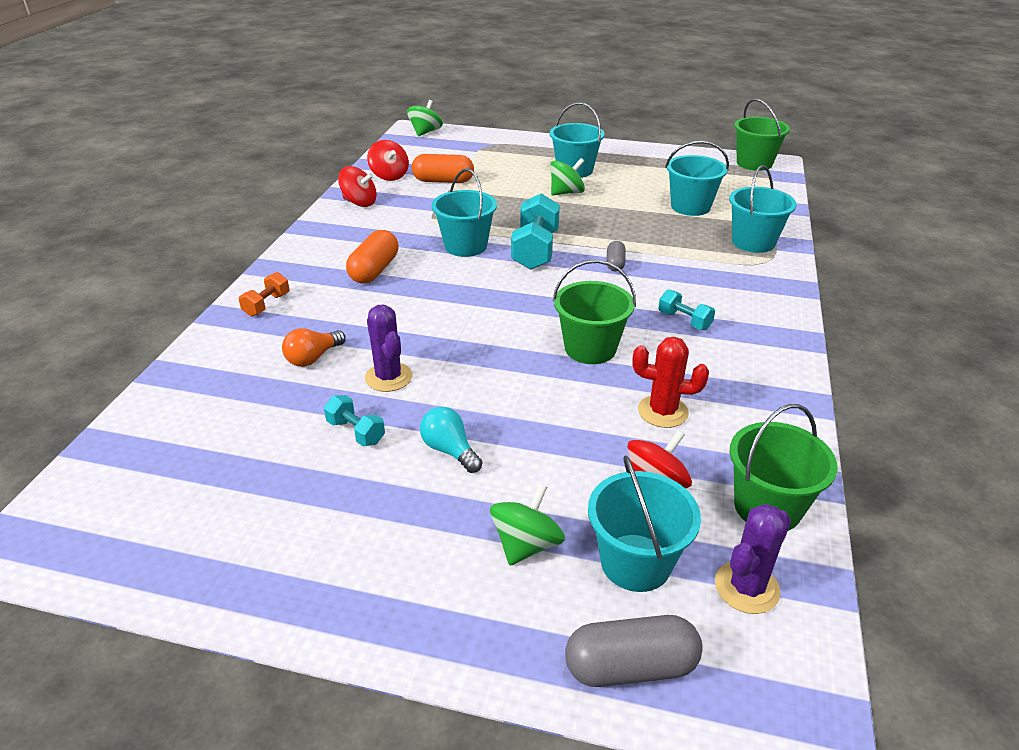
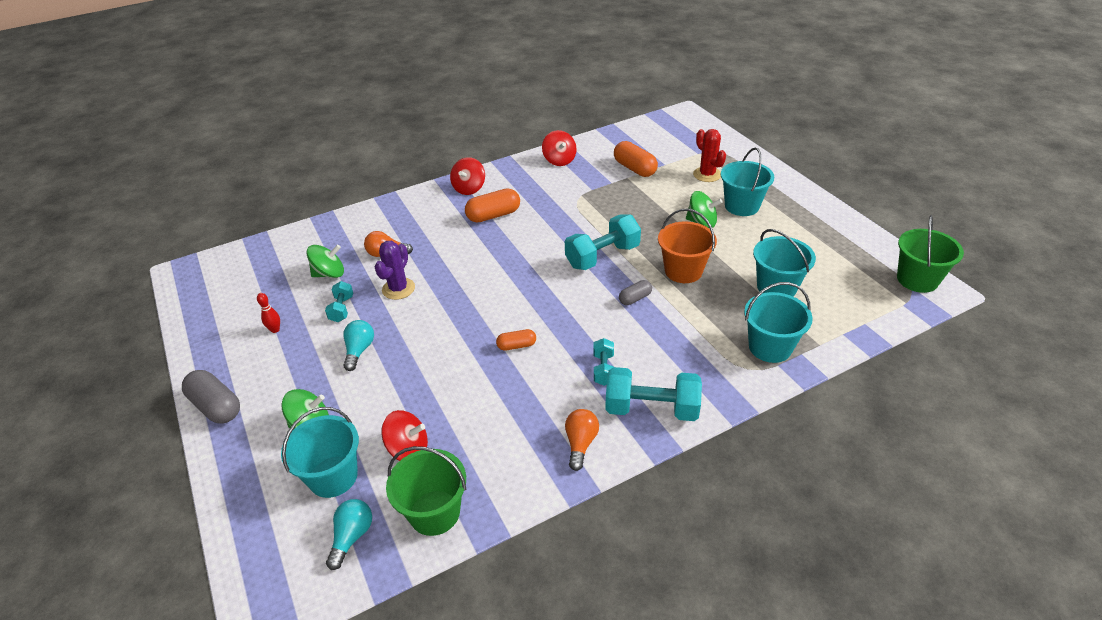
camera: 50 degrees right, 5 degrees up
orange dumbbell [239,272,289,316] -> none
red spinning top [367,140,409,181] -> red spinning top moved to [450,157,485,195]
green spinning top [407,100,443,136] -> green spinning top moved to [306,244,344,278]
turquoise bucket [431,169,497,257] -> none
green bucket [553,260,636,364] -> orange capsule [496,329,536,350]
grey capsule [565,615,703,687] -> grey capsule moved to [182,370,240,423]
red cactus [632,337,709,428] -> red cactus moved to [693,129,726,182]
purple cactus [715,504,791,614] -> turquoise light bulb [326,499,372,570]
none -> red bowling pin [257,293,280,333]
none -> orange light bulb [565,409,599,471]
none -> turquoise dumbbell [605,367,702,421]
none -> orange bucket [658,209,717,283]

